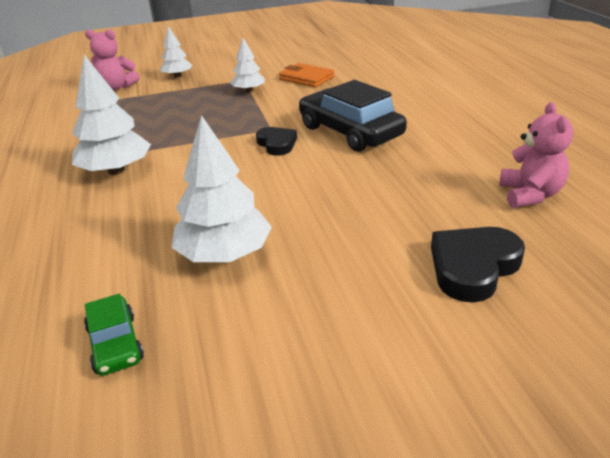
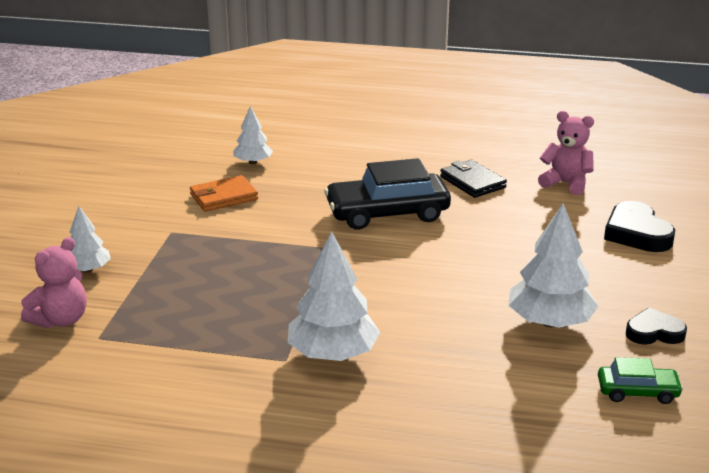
camera: 65 degrees left, 5 degrees down
white tree [230,38,265,92] -> white tree moved to [233,106,273,164]
black heart [256,127,297,156] -> black heart moved to [626,307,687,345]
none -> black wallet [440,160,507,198]

